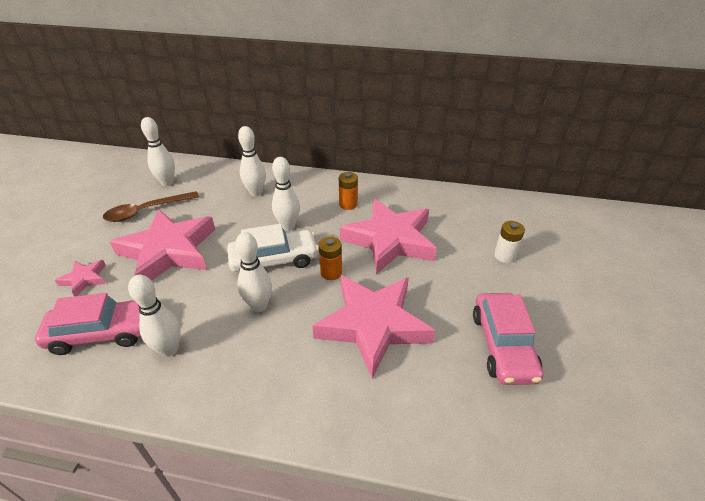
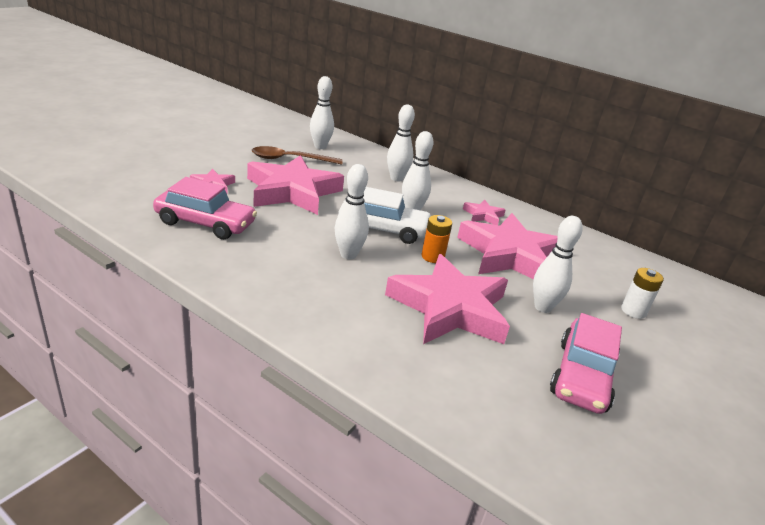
camera: 20 degrees right, 10 degrees down
white bowling pin [128,275,181,357] -> white bowling pin moved to [533,216,583,313]
orange battery [339,172,358,210] -> pink star [463,199,505,225]

